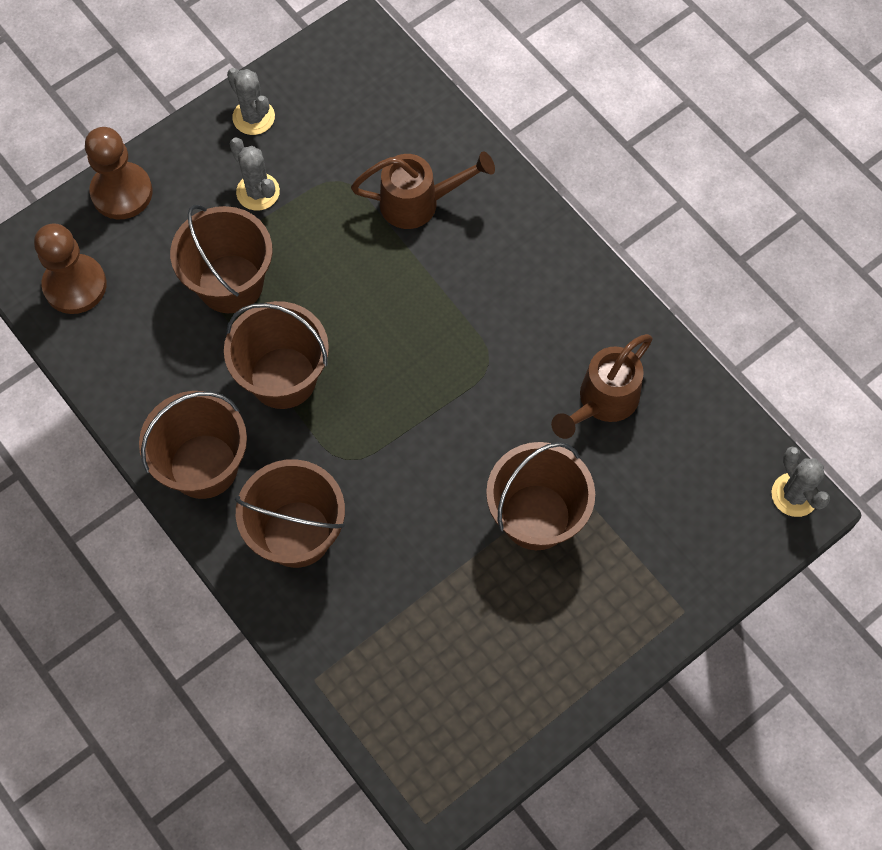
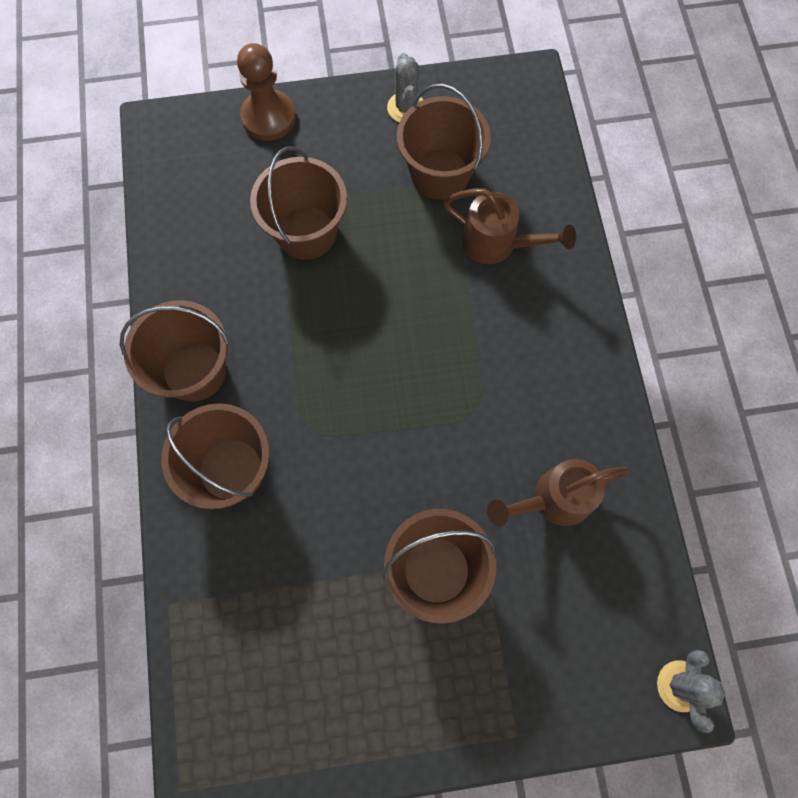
camera: 30 degrees right, 5 degrees up
brown pawn [34,223,107,314] -> none
brown bucket [224,301,329,409] -> brown bucket moved to [397,84,491,200]
grey cactus [230,138,280,211] -> none

